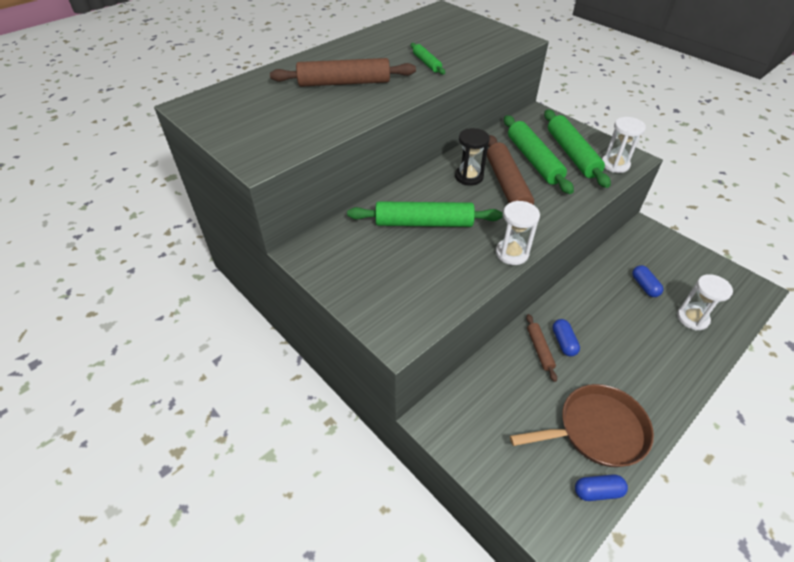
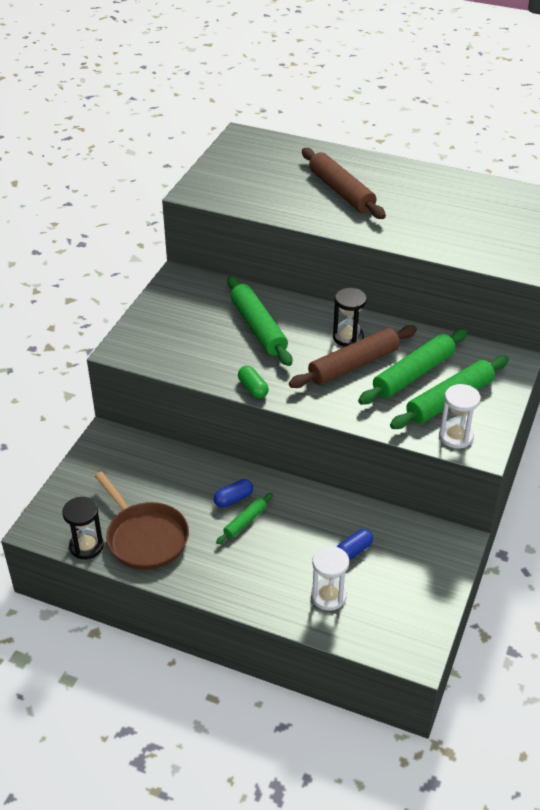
camera: 65 degrees right, 5 degrees down
green rolling pin [411,43,445,75] -> green rolling pin moved to [216,493,273,544]
white hourglass [496,201,540,265] -> green capsule [238,366,269,399]
brown rolling pin [526,314,557,382] -> none
blue capsule [575,474,628,501] -> black hourglass [62,497,104,559]

